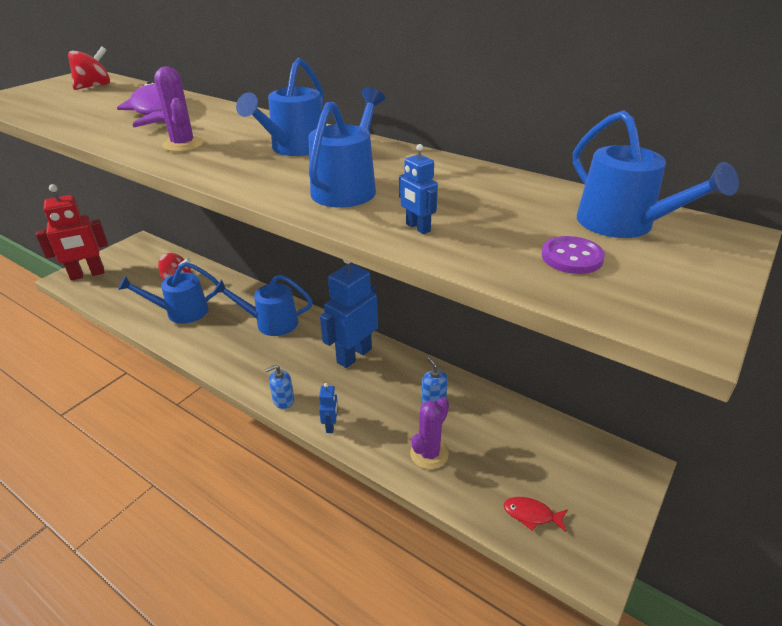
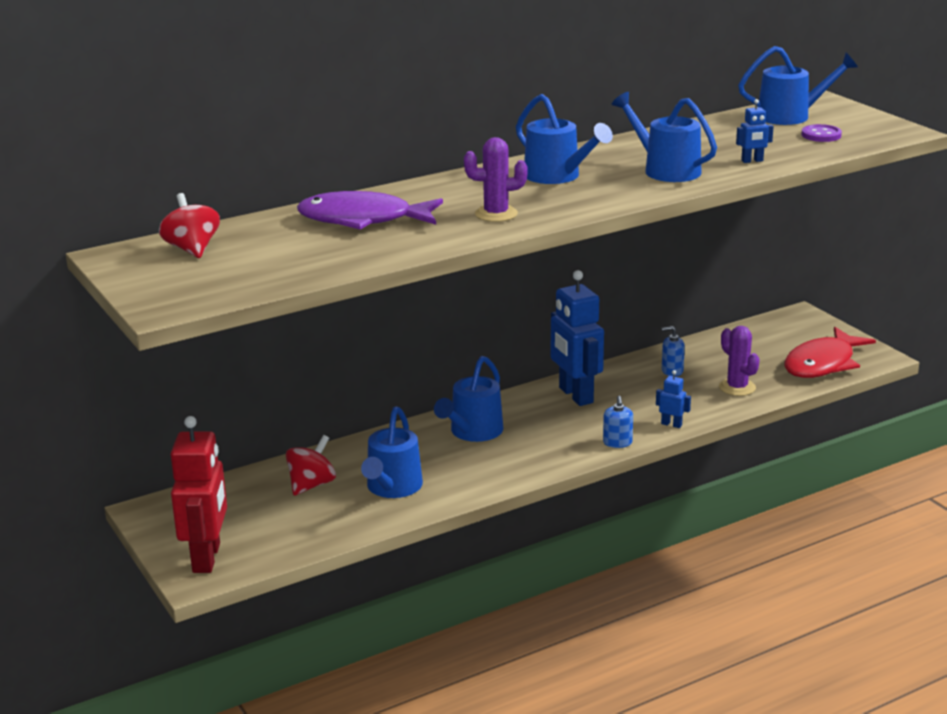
camera: 65 degrees left, 10 degrees down
red fish [504,497,568,532] -> red fish [784,327,876,378], size x2.28

